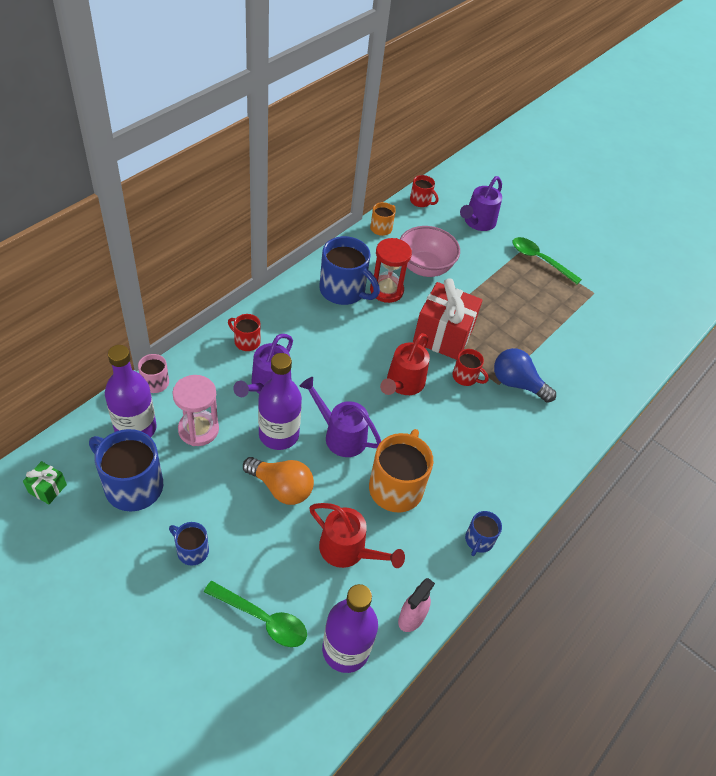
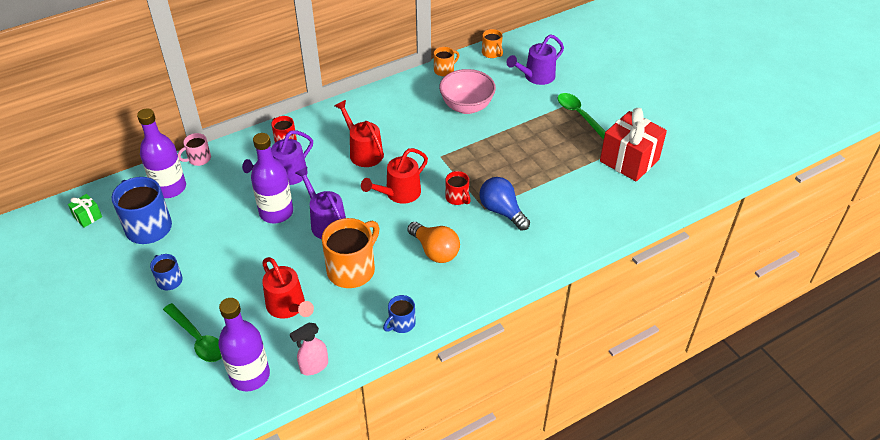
camera: 25 degrees right, 5 degrees down
pink hourglass [172,375,219,446] -> none
orange light bulb [243,457,314,505] -> orange light bulb moved to [408,222,460,263]
blue mug [319,236,380,305] -> none
red hourglass [370,238,412,303] -> none
red mug [410,175,438,207] -> orange mug [482,29,503,58]
red gift [413,278,483,360] -> red gift moved to [600,108,667,182]
none -> red watering can [335,100,384,167]

